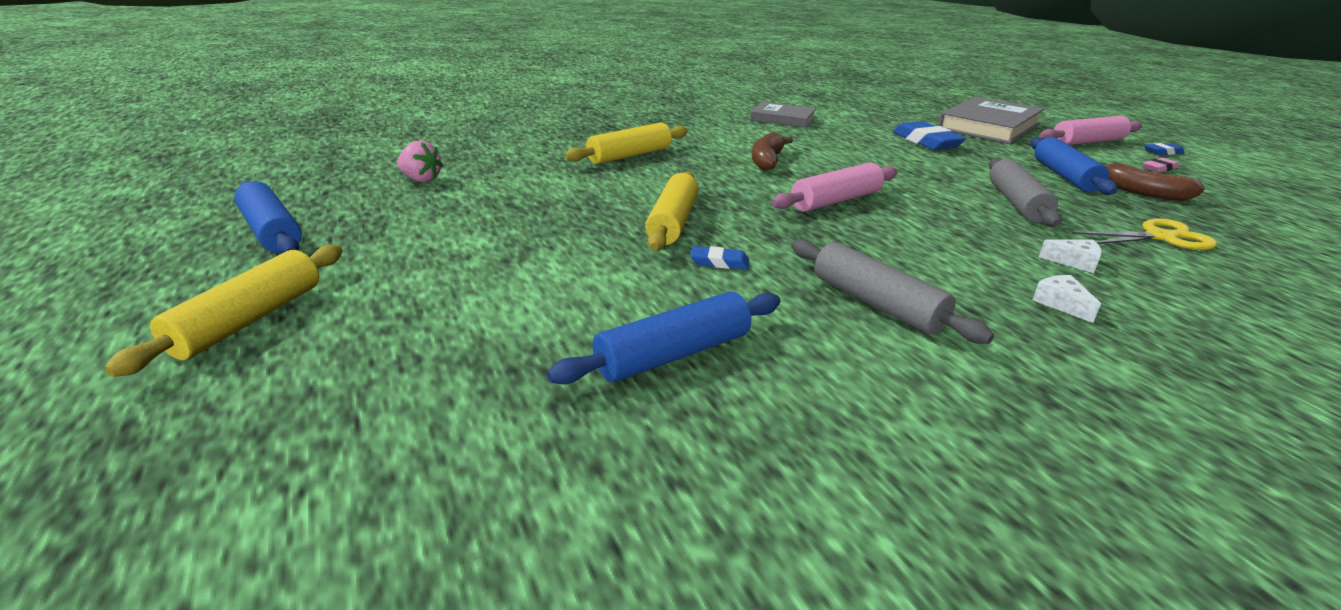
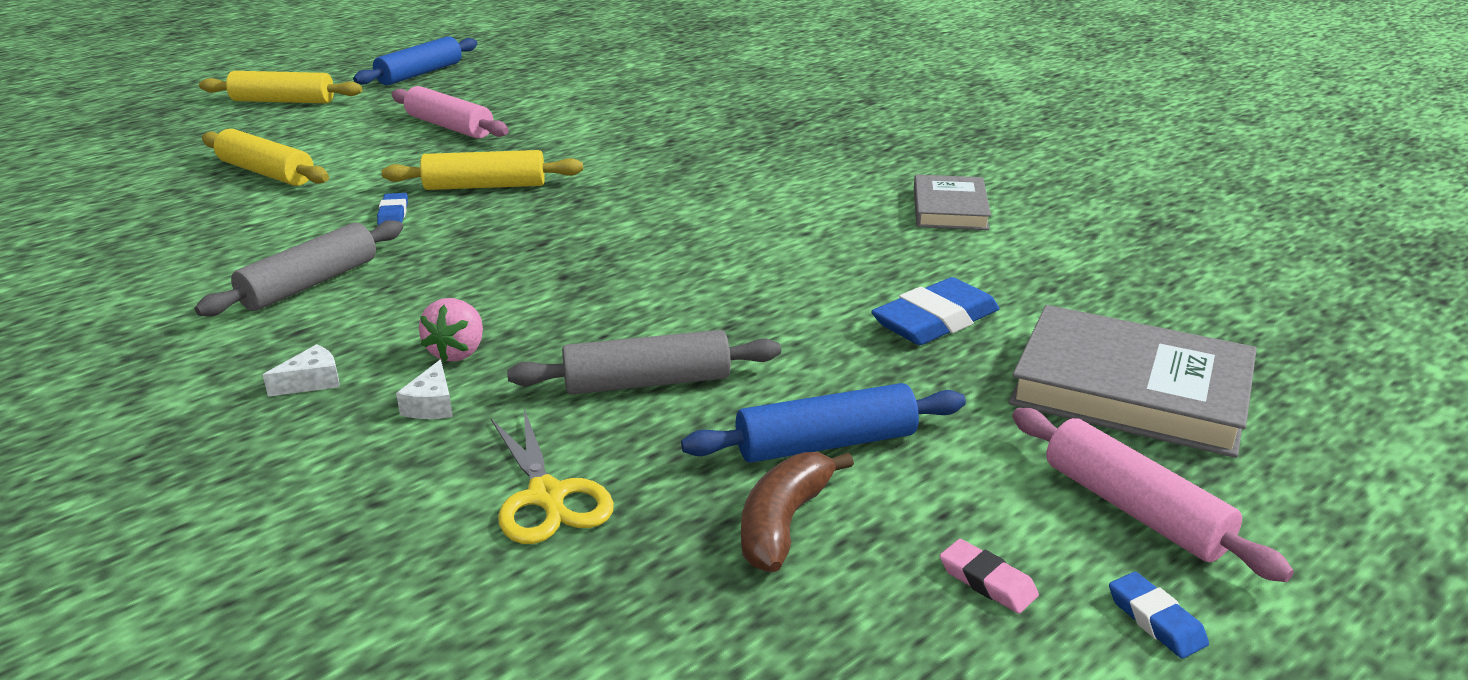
camera: 75 degrees right, 0 degrees up
pink strawberry [397,140,443,182] -> pink strawberry moved to [419,298,483,361]
blue rolling pin [547,292,780,385] -> none
yellow rolling pin [565,122,688,164] -> yellow rolling pin moved to [202,129,329,186]
brown banana [752,132,793,171] -> none
pink rolling pin [772,162,897,212] -> pink rolling pin moved to [392,86,509,139]

